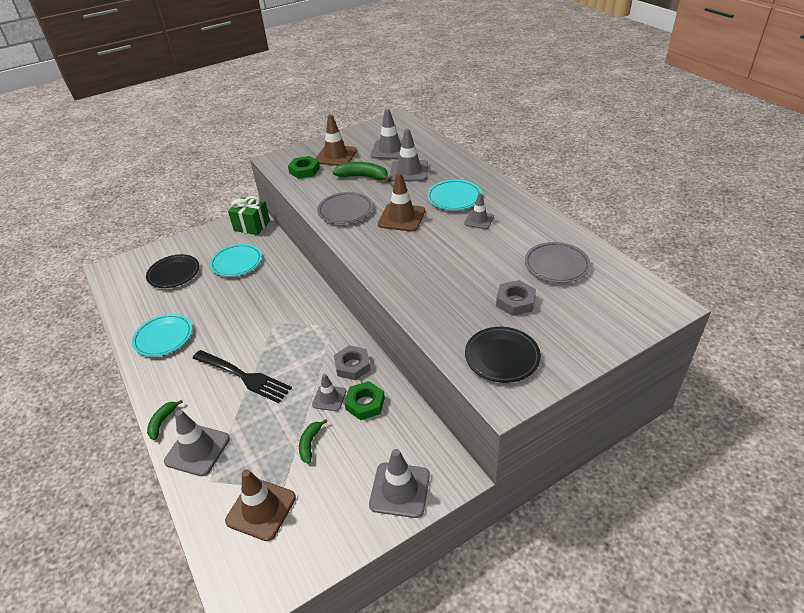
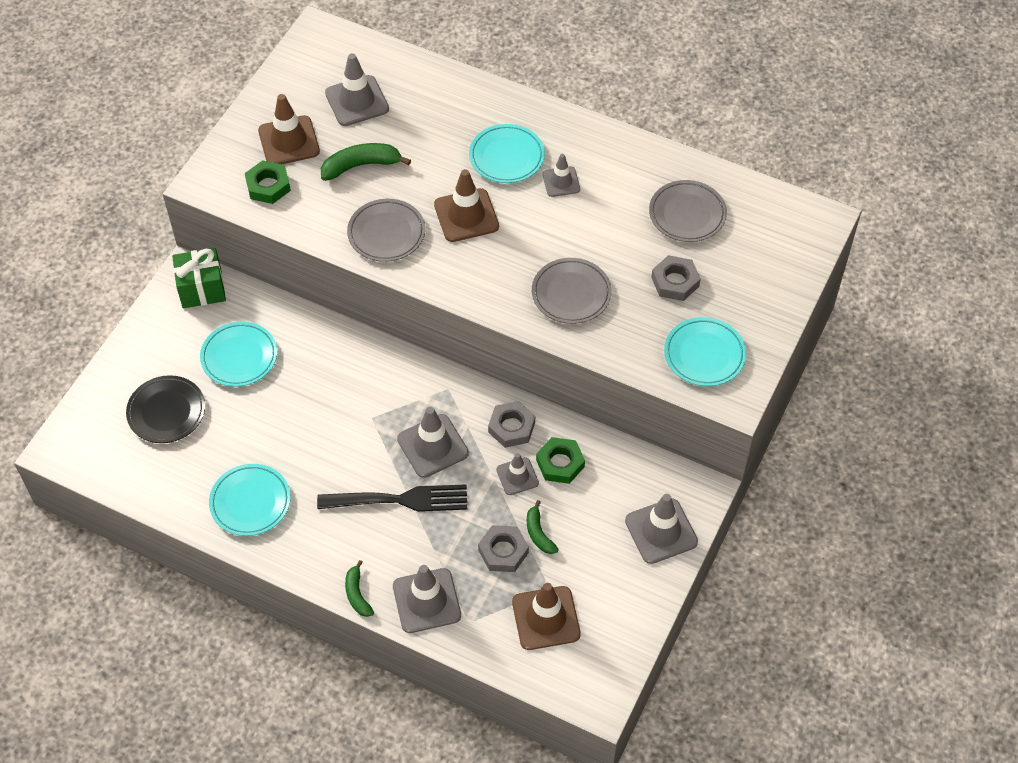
camera: 35 degrees left, 15 degrees up
grey traffic cone [390,129,428,182] -> grey traffic cone moved to [397,407,469,478]
black plate [465,327,541,383] -> turquoise plate [664,317,746,386]
none -> grey nut [478,525,529,572]
none -> grey plate [532,258,612,324]

